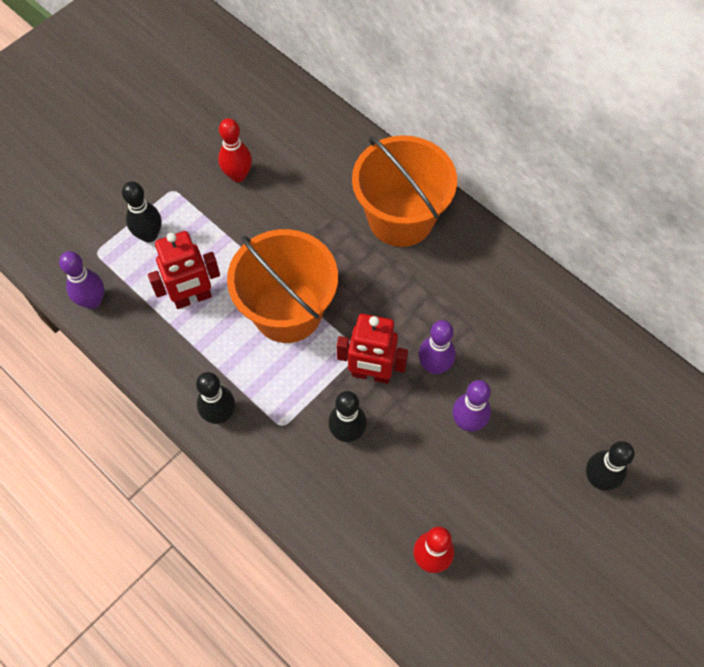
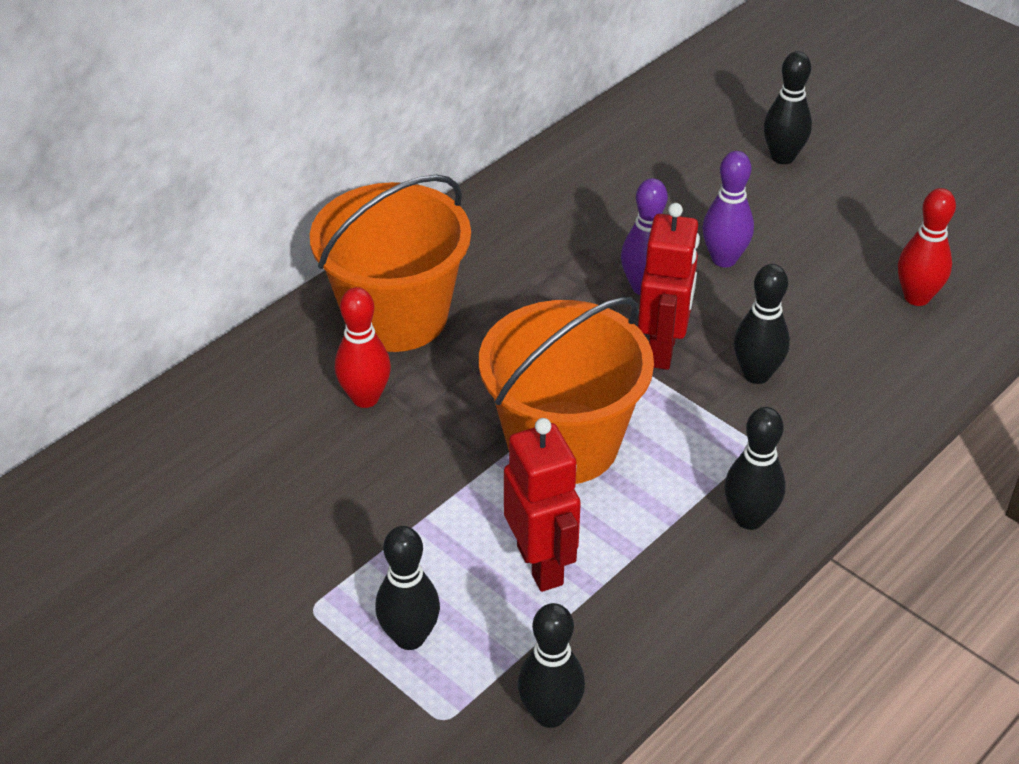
camera: 90 degrees left, 20 degrees down
purple bowling pin [59,251,104,309] -> black bowling pin [518,603,585,728]
red bowling pin [218,118,252,182] -> red bowling pin moved to [335,287,391,408]

